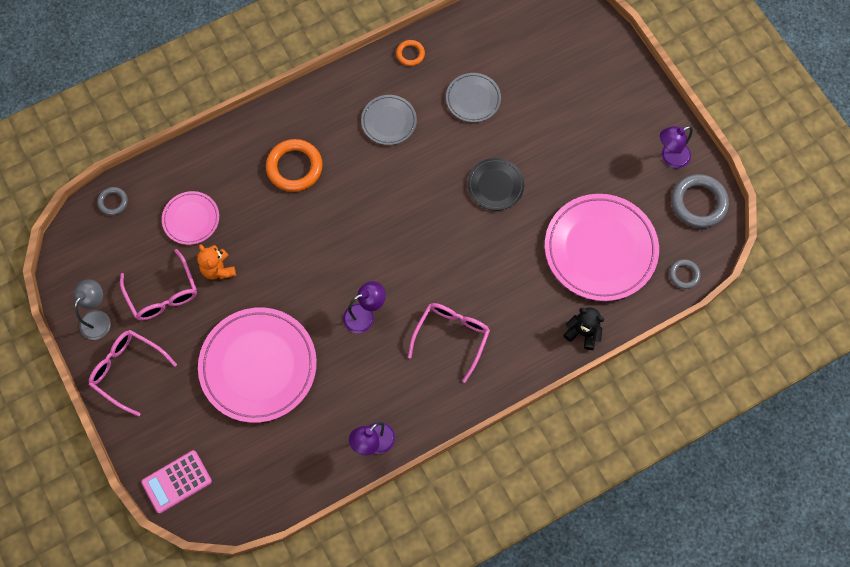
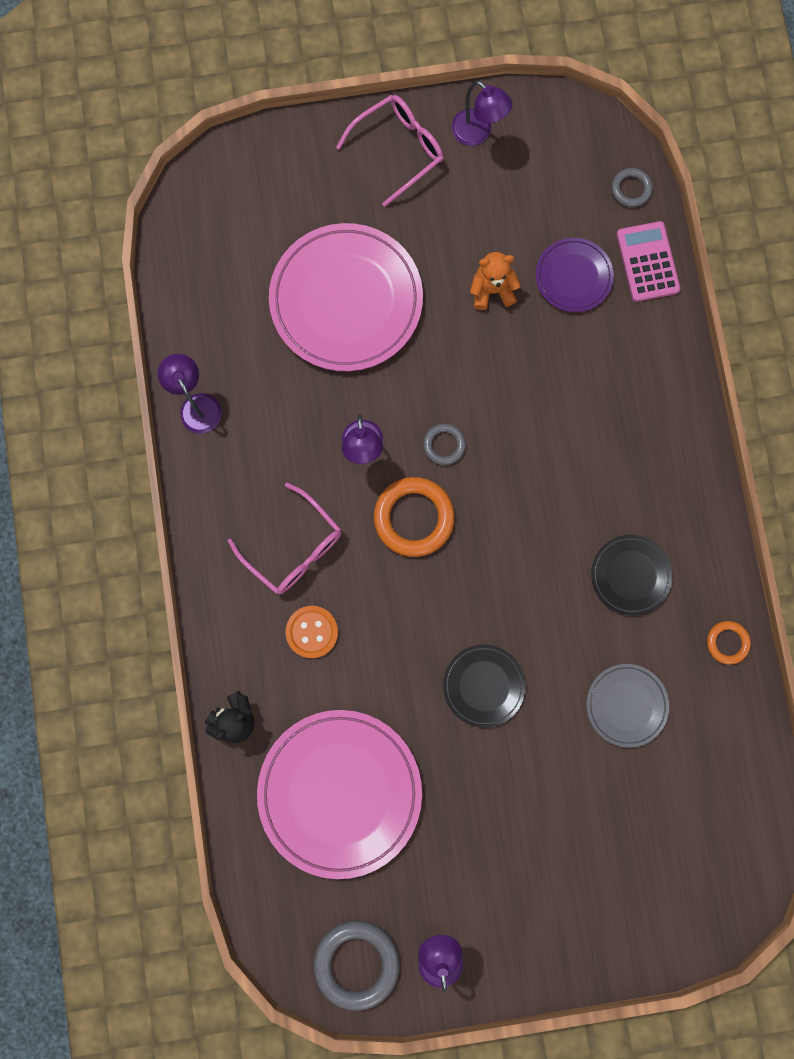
camera: 110 degrees right, 10 degrees up
grey lamp [74,279,111,340] -> purple lamp [452,80,512,146]
pink glasses [120,249,197,320] -> none
pink calculator [141,450,212,513] -> pink calculator moved to [616,221,680,302]
pink plate [162,191,219,245] -> purple plate [536,238,614,312]
orange ring [266,139,323,192] -> orange ring moved to [374,477,455,557]
grey plate [361,95,417,145] -> black plate [591,535,673,616]
grey ring [669,259,701,289] -> grey ring moved to [423,424,466,465]
none -> orange button [286,606,338,658]

